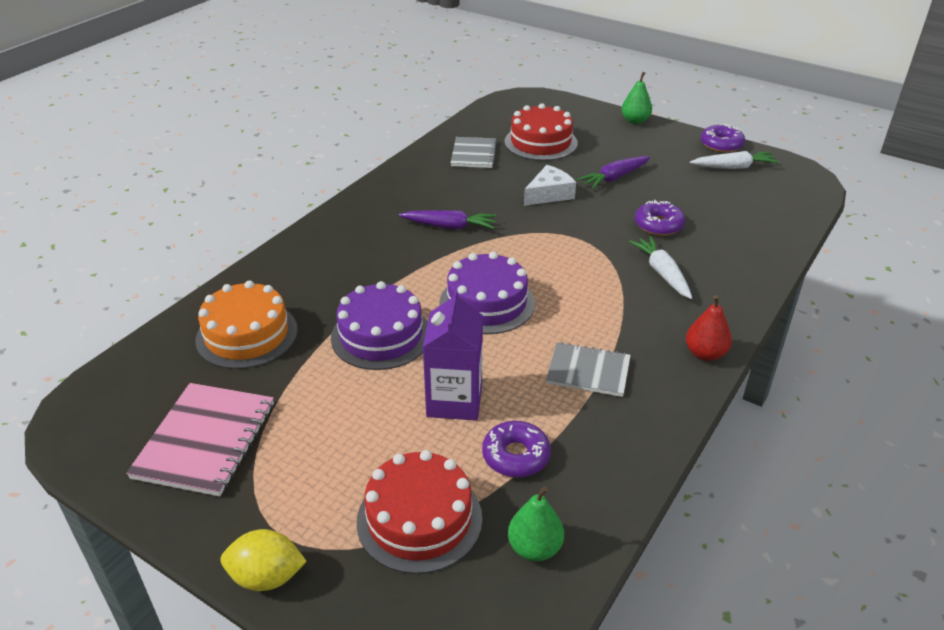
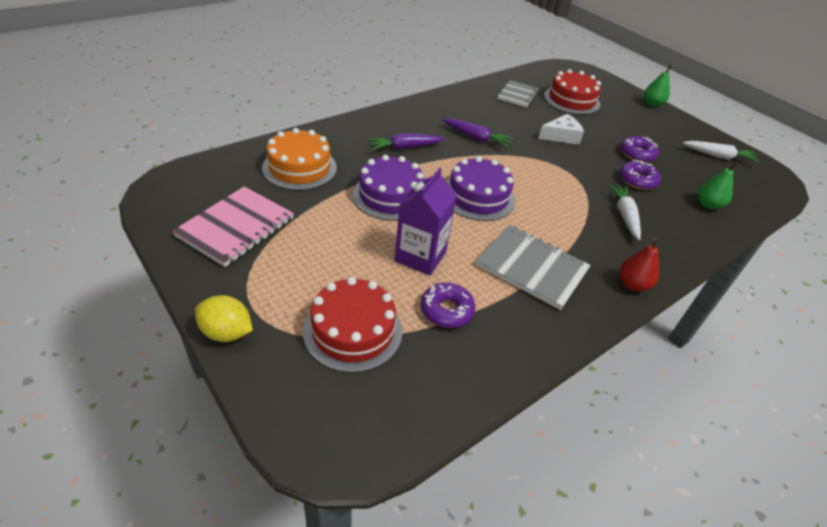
camera: 15 degrees right, 5 degrees up
green pear [508,486,564,561] -> green pear moved to [698,162,739,209]
grey notebook [546,342,631,397] -> grey notebook [476,225,591,310], size x1.52
purple carrot [577,156,650,189] -> purple carrot moved to [367,133,445,150]
purple donut [701,124,745,153] -> purple donut moved to [620,136,659,163]

